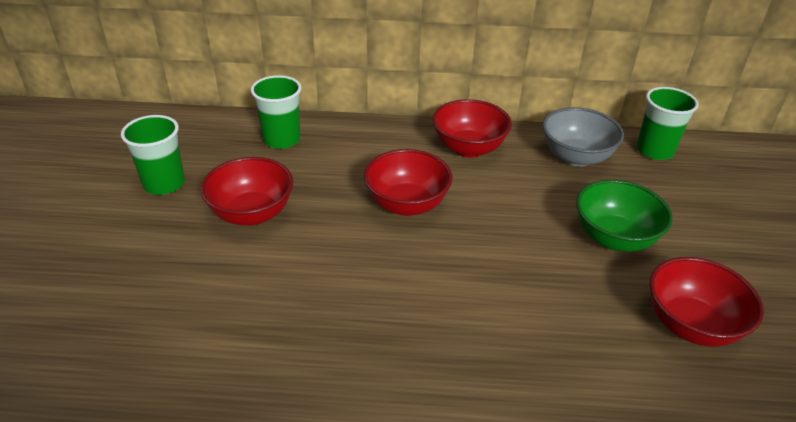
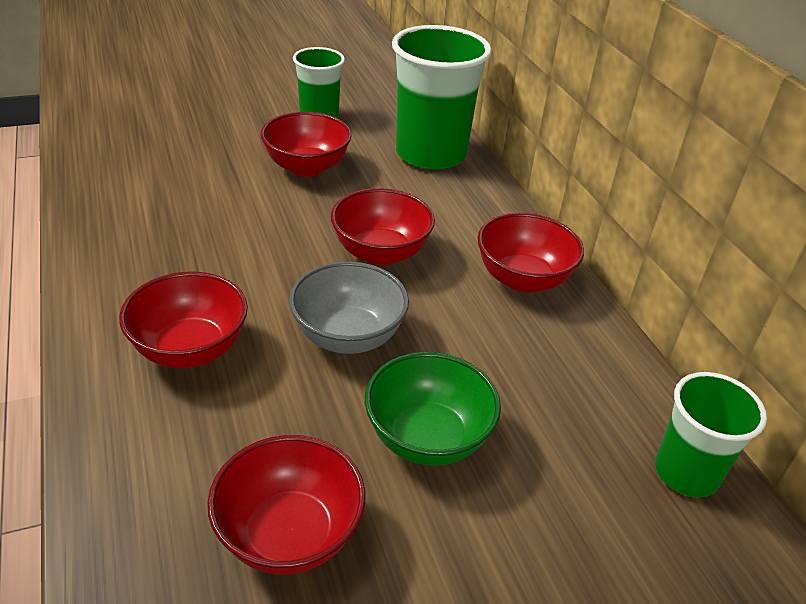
camera: 65 degrees right, 0 degrees up
green cup [251,75,301,149] -> green cup [392,25,492,170], size x1.74
grey bowl [542,107,624,167] -> grey bowl moved to [289,262,409,354]
none -> red bowl [119,272,248,368]

